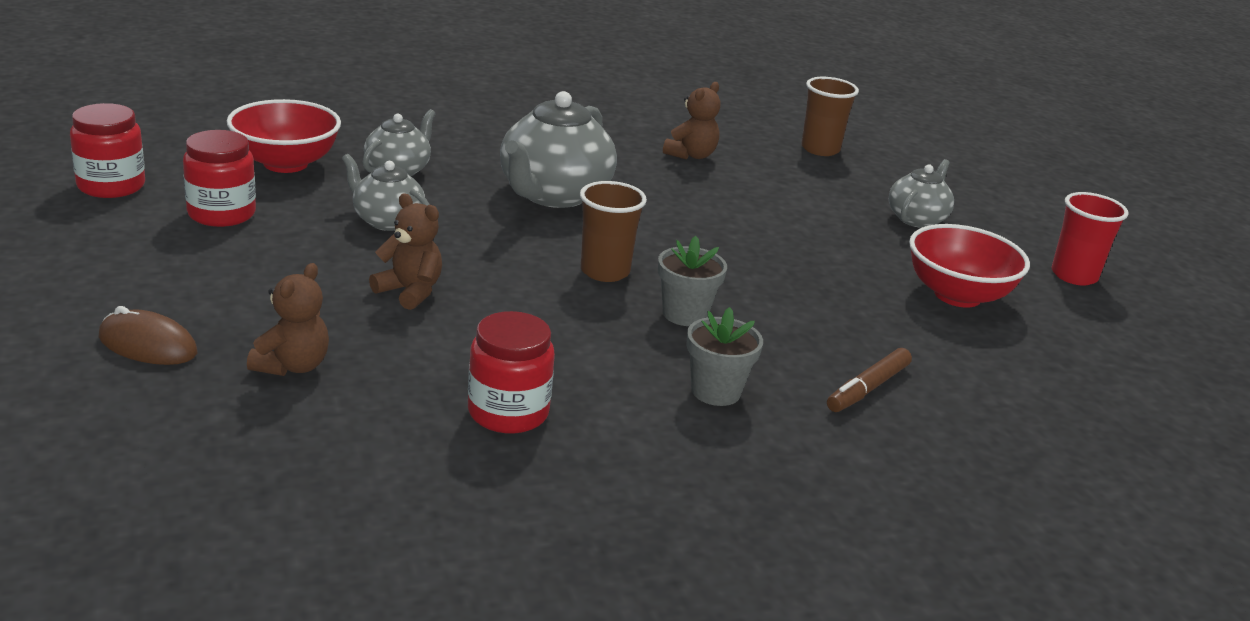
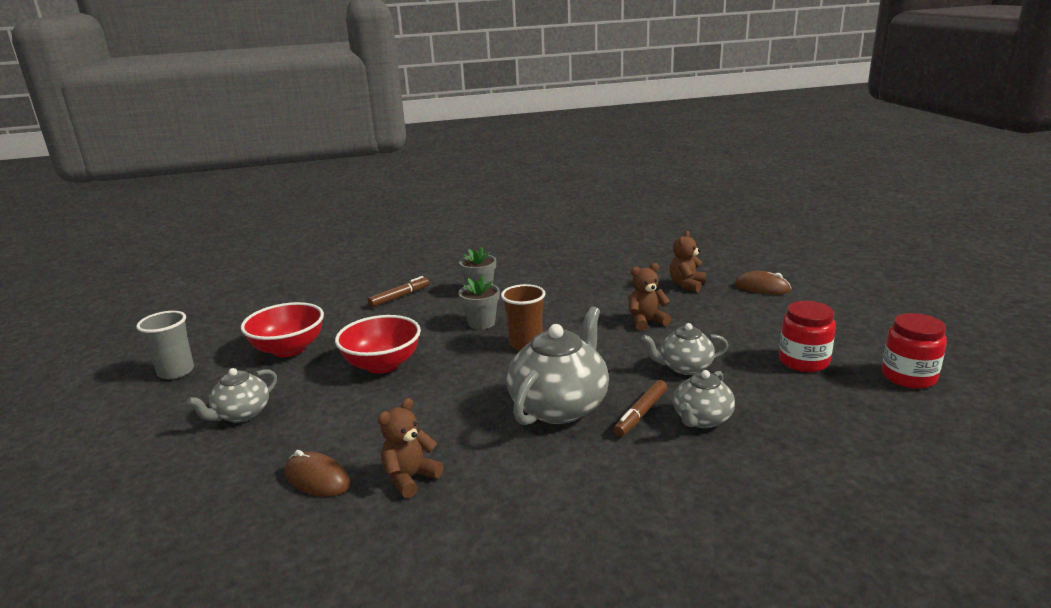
camera: 170 degrees left, 5 degrees down
red bowl [227,99,341,173] -> red bowl moved to [335,315,421,374]
grey teapot [342,154,430,231] -> grey teapot turned 135 degrees clockwise [641,323,728,375]
brown teddy bear [369,193,442,310] -> brown teddy bear turned 120 degrees clockwise [629,263,671,331]
red jar [468,311,555,434] -> none
brown cup [801,77,859,156] -> none
red cup [1052,192,1129,286] -> grey cup [136,311,194,380]
none -> brown mouse [284,450,350,497]
none -> brown marker [613,380,667,437]

